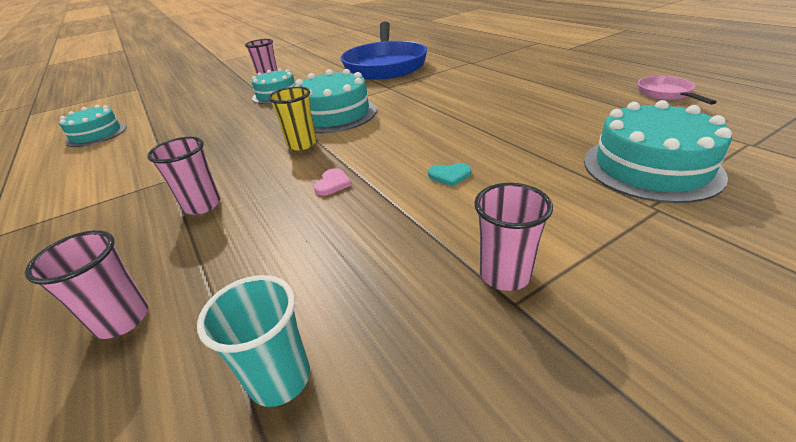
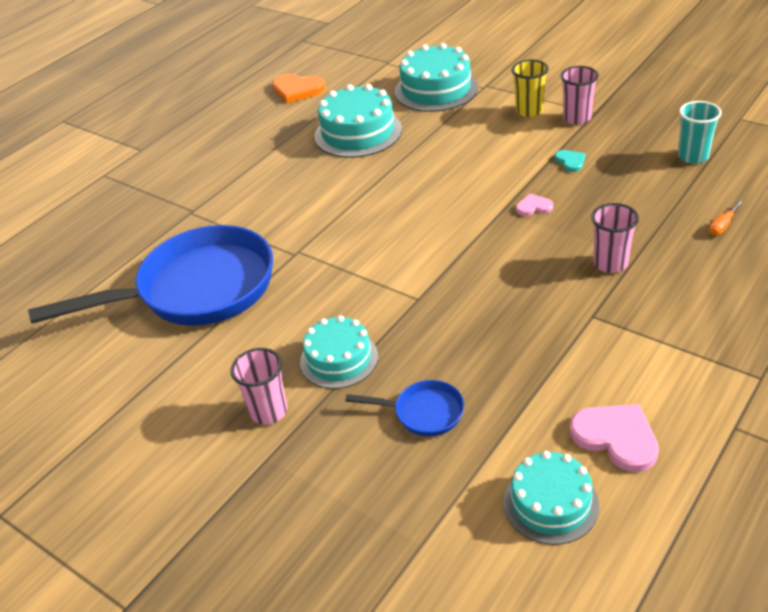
camera: 110 degrees left, 5 degrees up
pink cup [25,230,148,339] -> orange screwdriver [709,199,744,235]
yellow cup [268,87,316,150] -> yellow cup moved to [512,60,548,117]
turquoise cake [294,69,377,133] -> turquoise cake moved to [314,84,402,158]
turquoise heart [428,163,471,187] -> turquoise heart moved to [555,150,585,172]
pink pan [638,76,717,105] -> orange heart [273,74,326,104]
none -> blue pan [345,380,464,437]
none -> pink heart [570,404,659,472]

